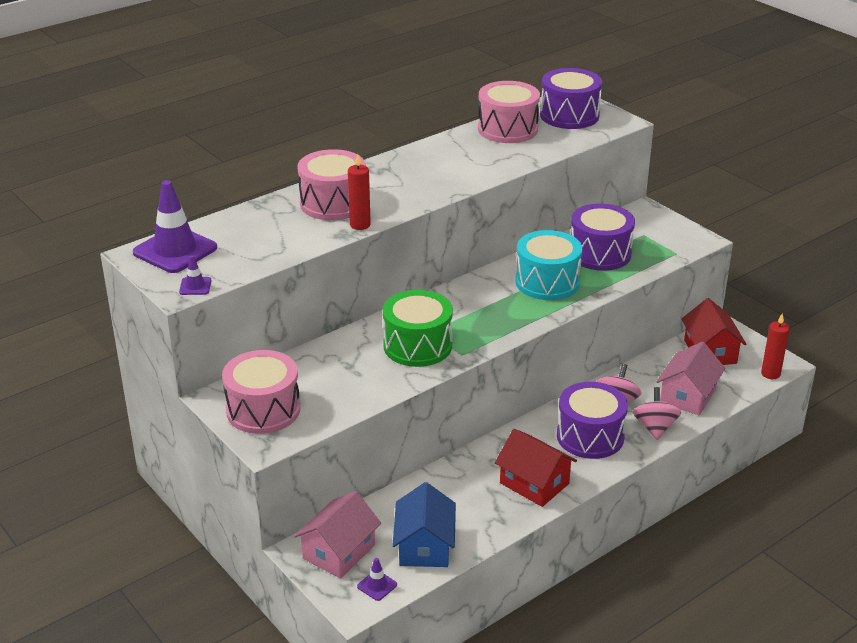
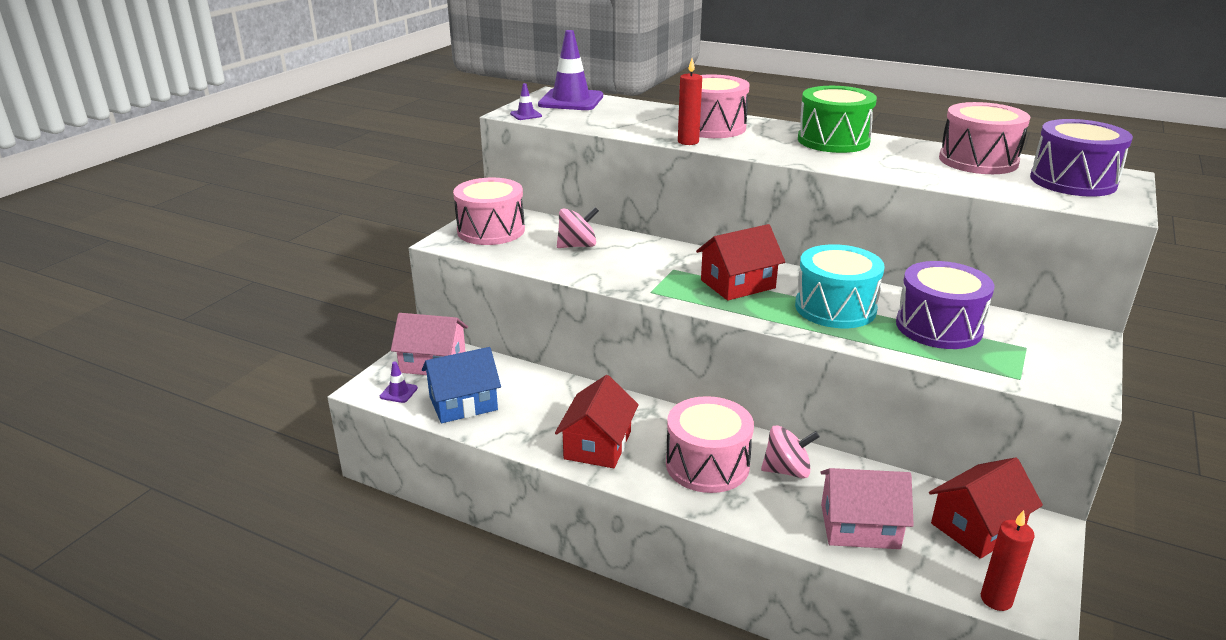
camera: 65 degrees right, 5 degrees down
green drum [383,290,453,367] -> green drum moved to [798,86,877,153]
purple drum [557,382,628,459] -> pink drum [666,396,754,493]
pink spinning top [633,387,681,440] -> pink spinning top moved to [557,207,599,248]
none -> red house [696,224,785,301]

